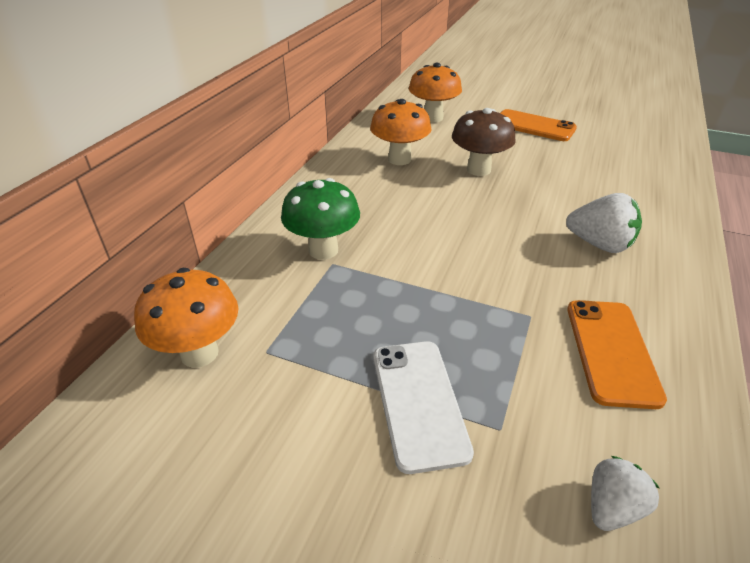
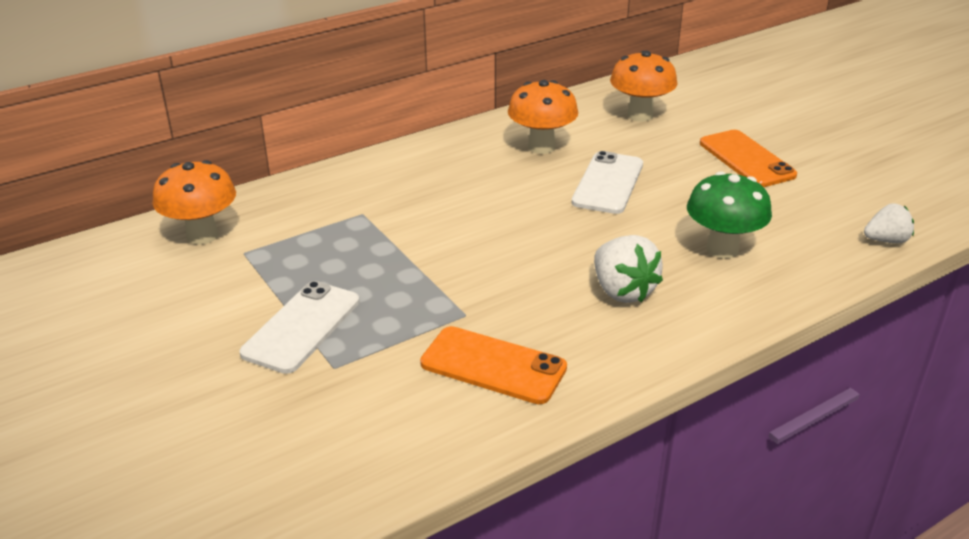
camera: 35 degrees right, 5 degrees down
green mushroom [281,178,360,260] -> green mushroom moved to [687,171,772,259]
brown mushroom [452,108,516,176] -> white phone [572,151,643,214]
orange phone [567,300,667,409] -> orange phone turned 75 degrees clockwise [420,326,567,404]
white strawberry [591,456,659,531] -> white strawberry moved to [864,203,914,243]

